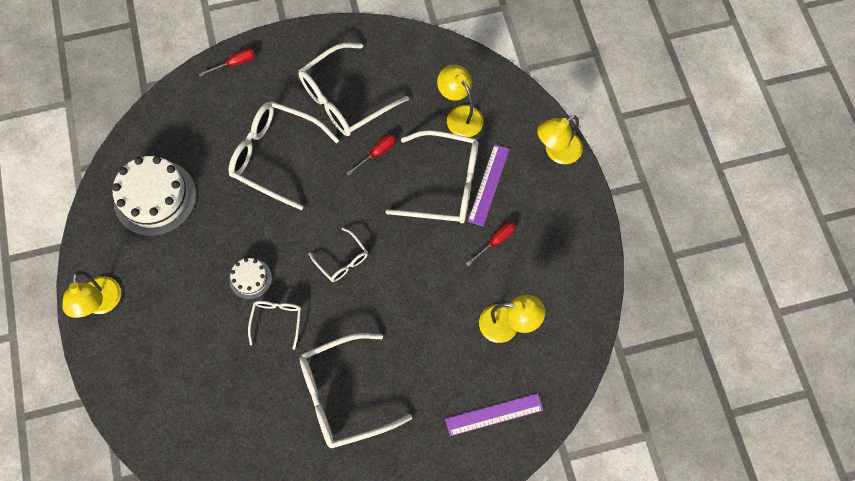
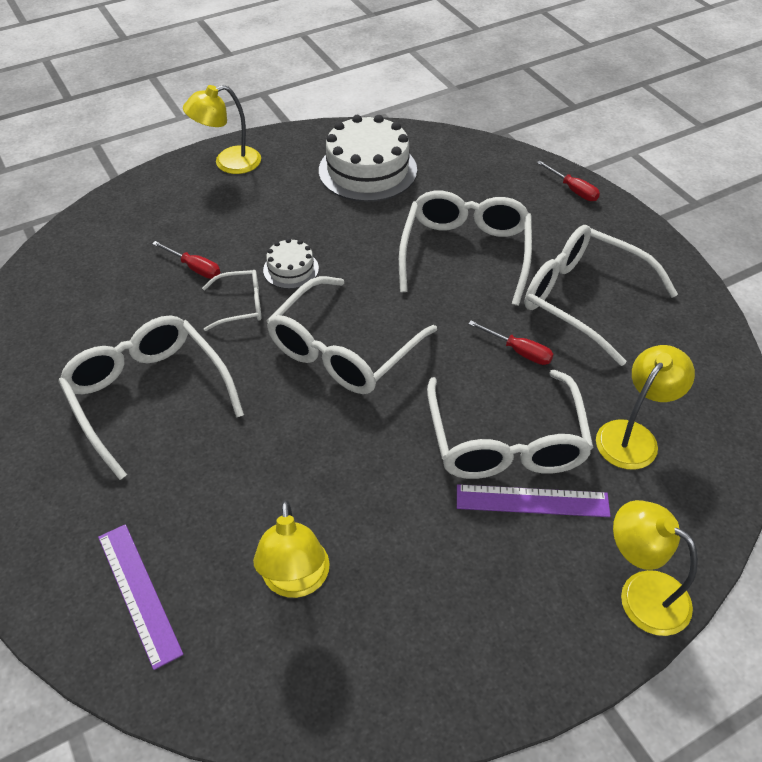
camera: 75 degrees right, 20 degrees down
white glasses [309,228,368,282] -> white glasses [267,276,437,394], size x1.97
red screwdriver [466,222,515,266] -> red screwdriver moved to [152,241,220,279]

